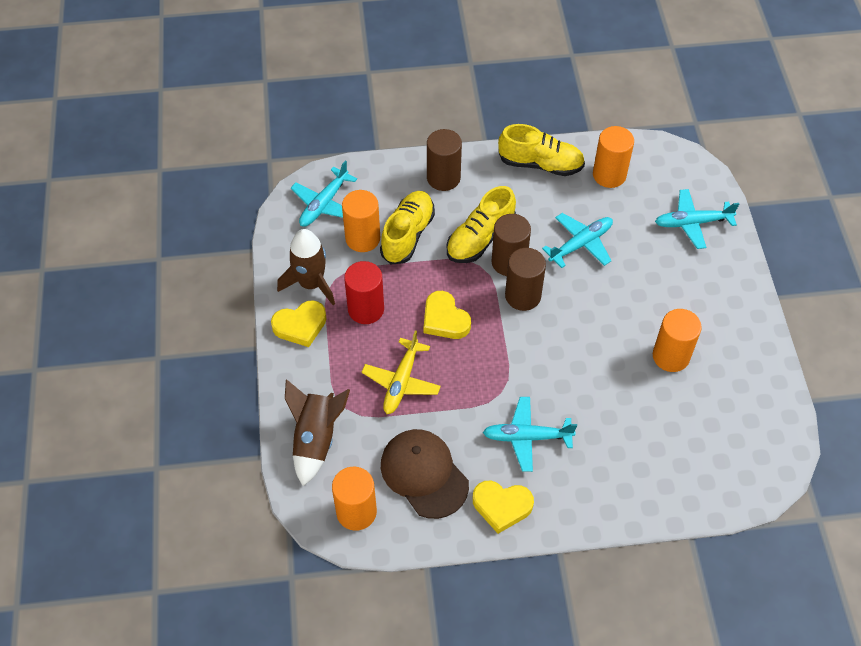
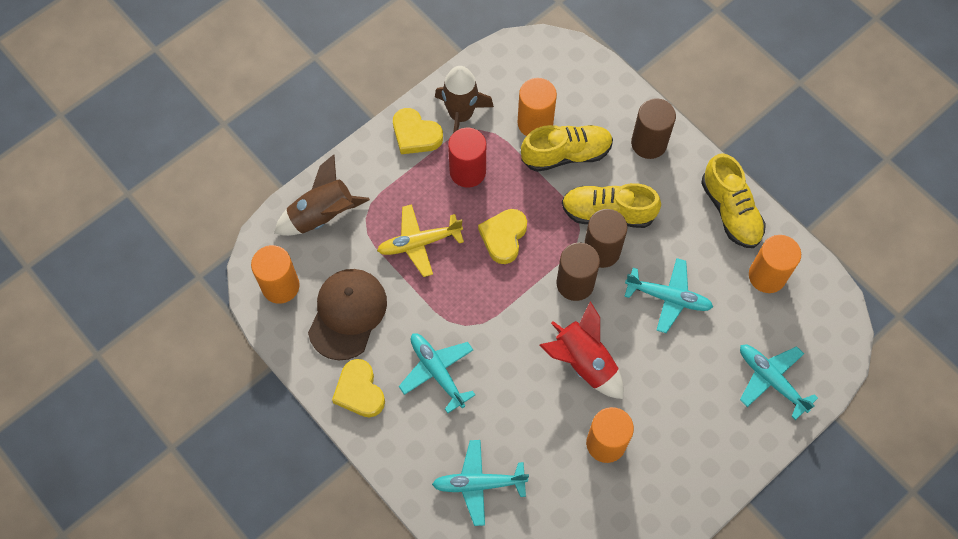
camera: 55 degrees right, 10 degrees up
turquoise plane [291,160,357,227] -> turquoise plane moved to [432,440,529,526]
none -> red rocket [540,301,624,399]

